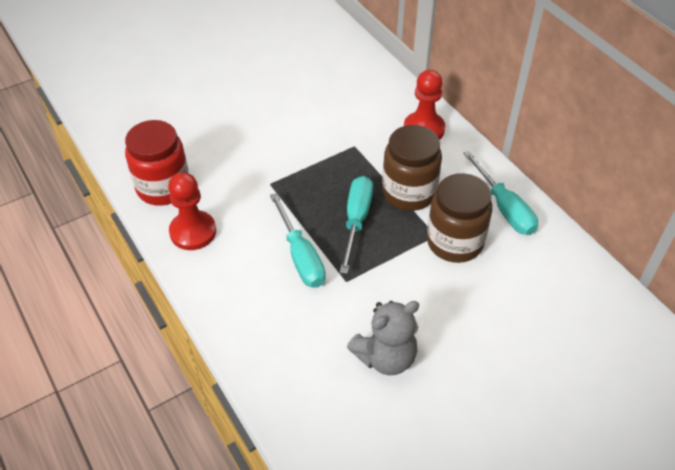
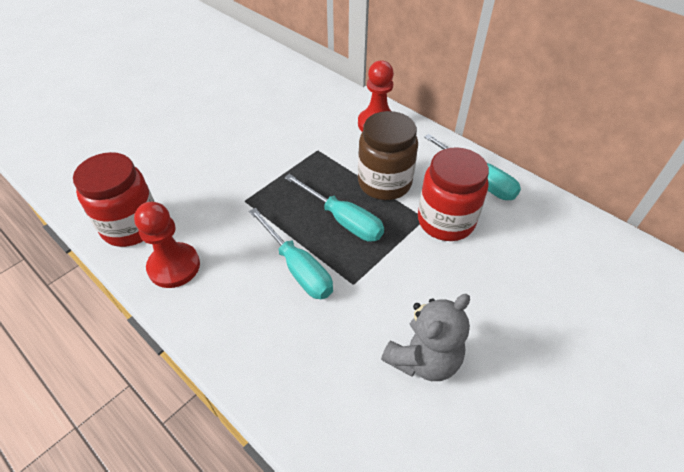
camera: 15 degrees left, 0 degrees up
turquoise screwdriver [340,176,373,274] -> turquoise screwdriver turned 135 degrees clockwise [284,174,384,242]
brown jar [427,173,492,263] -> red jar [418,147,489,241]

